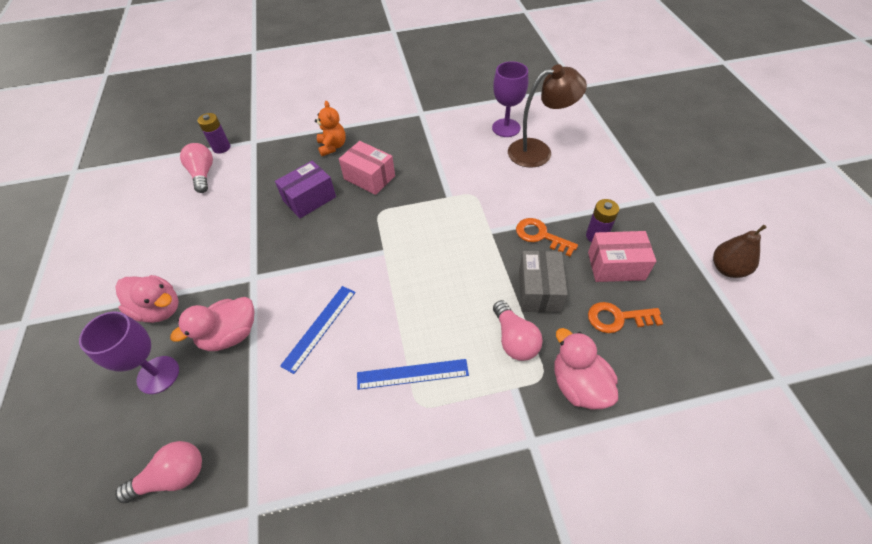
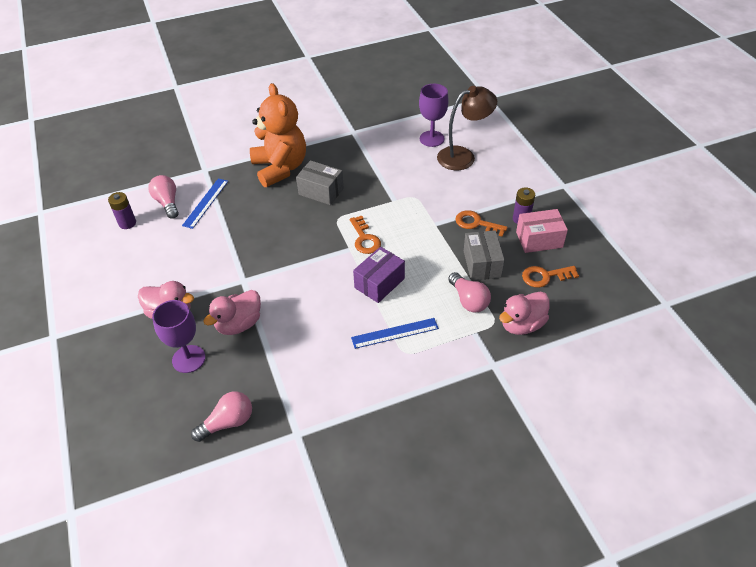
camera: 10 degrees left, 5 degrees down
purple battery [198,113,230,154] -> purple battery moved to [108,192,136,229]
purple box [275,161,336,218] -> purple box moved to [353,247,405,303]
blue ruler [280,286,356,374] -> blue ruler moved to [182,179,228,229]
orange teddy bear [315,101,346,156] -> orange teddy bear [250,83,306,187], size x2.06
pink box [339,141,395,195] -> grey box [296,160,344,205]
pink duck [554,328,618,409] -> pink duck turned 90 degrees counterclockwise [499,291,550,335]
brown pear [713,225,767,278] -> none
none -> orange key [350,216,381,254]

